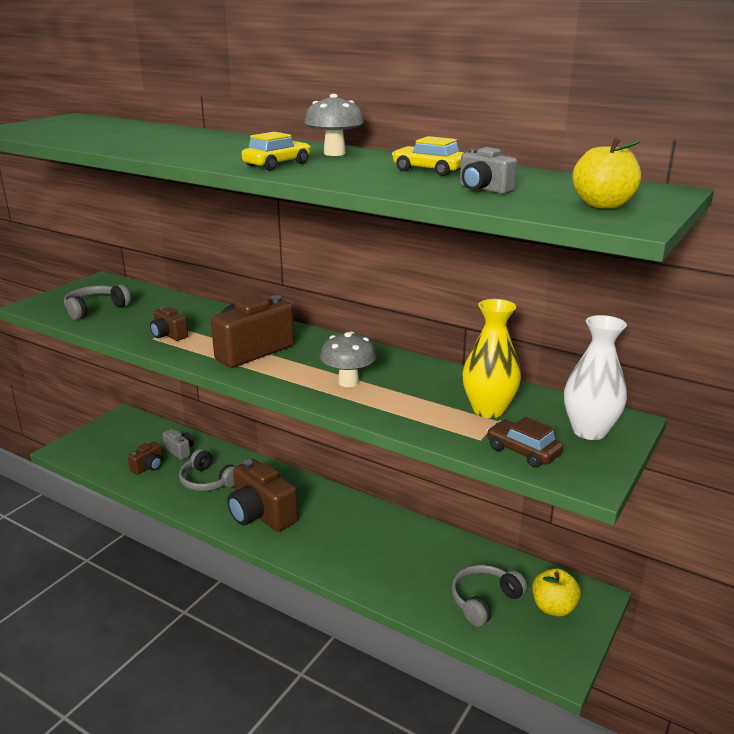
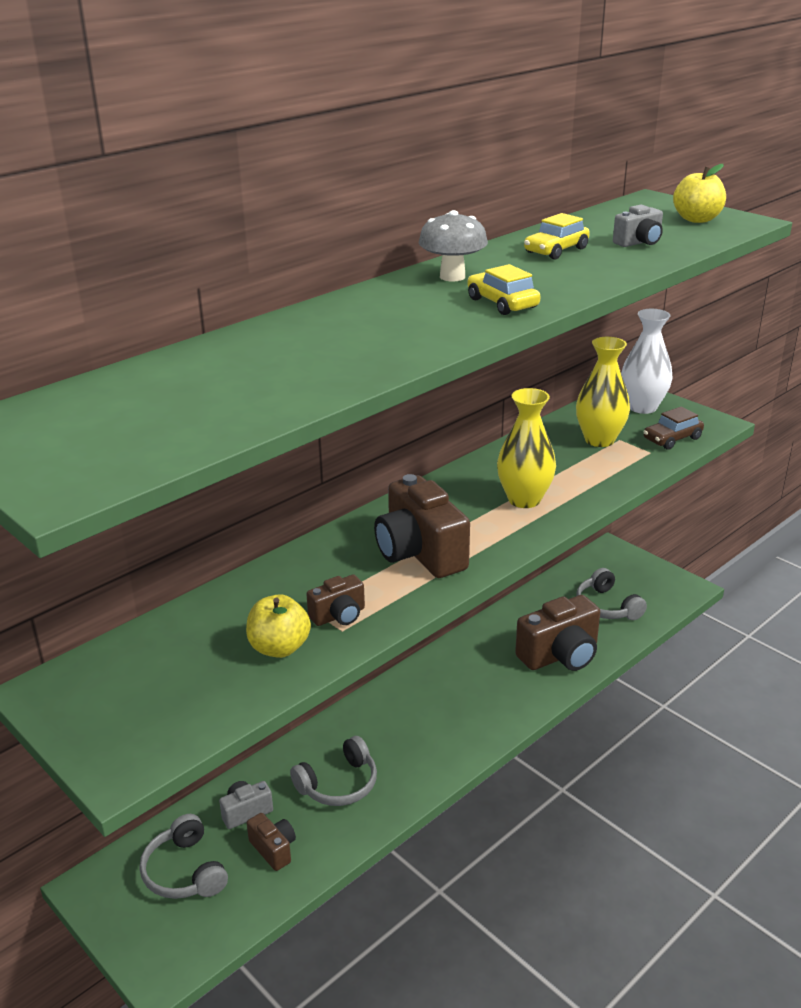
camera: 75 degrees left, 5 degrees up
grey headphones [64,284,131,320] -> grey headphones moved to [139,814,228,899]
brown camera [227,459,298,532] -> brown camera moved to [515,595,600,671]
grey mushroom [320,332,377,387] -> yellow vase [497,388,556,508]
yellow apple [532,568,581,617] -> yellow apple moved to [246,594,311,658]

